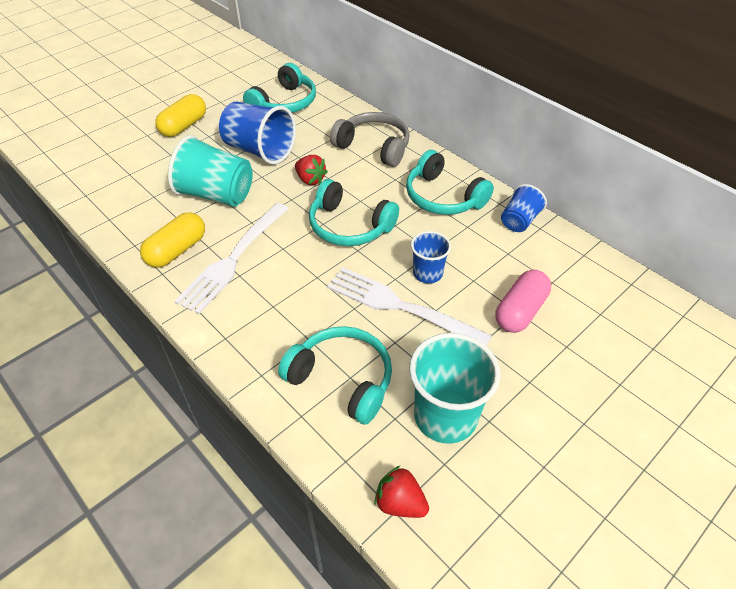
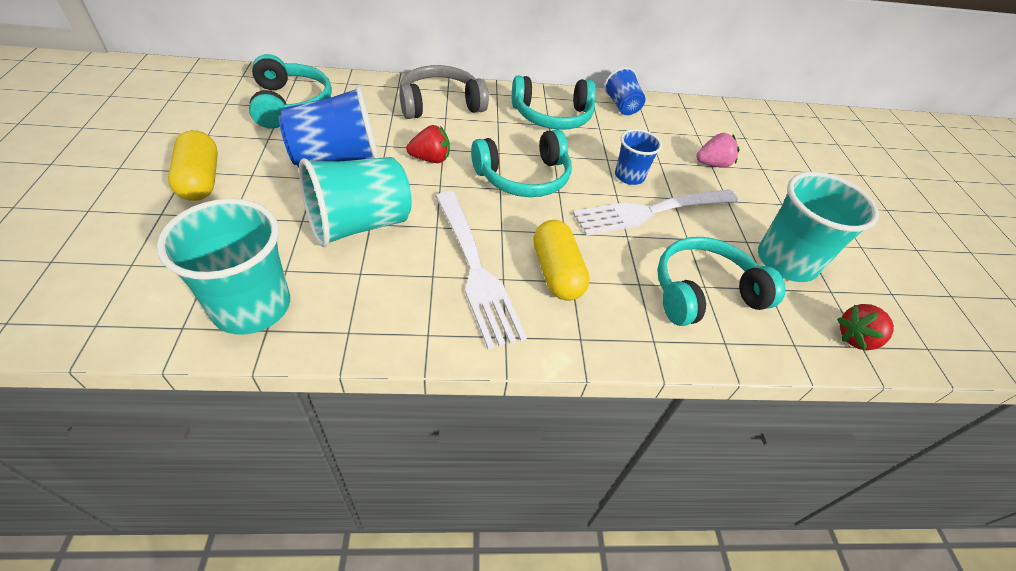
camera: 55 degrees left, 0 degrees up
yellow capsule [140,212,205,268] -> yellow capsule moved to [533,220,590,301]
pink capsule [495,270,551,333] -> pink strawberry [696,133,740,168]
none -> turquoise cup [156,198,290,335]

